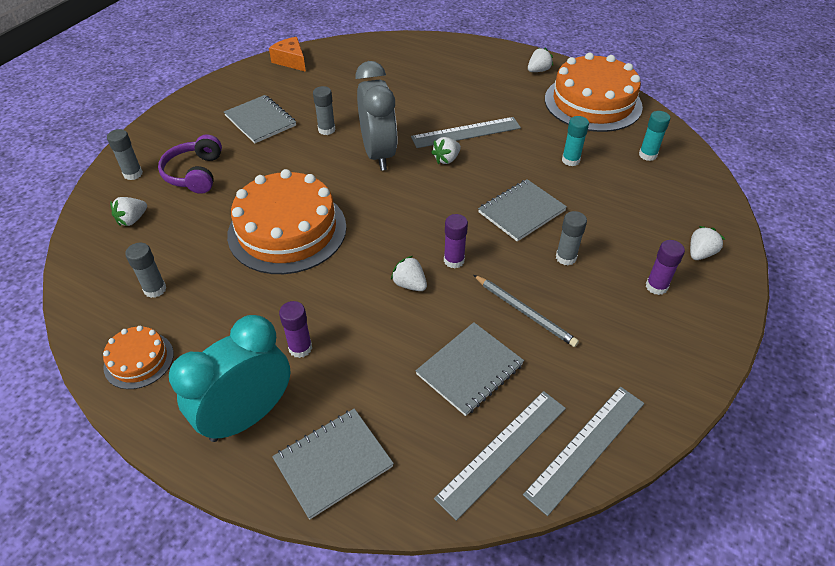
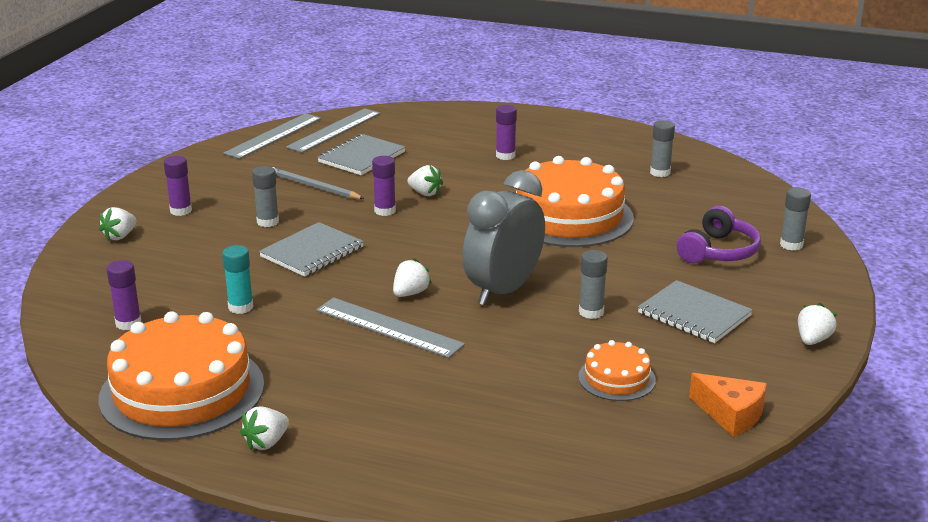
camera: 170 degrees right, 20 degrees down
orange cake [103,326,174,389] -> orange cake moved to [578,340,656,401]
white strawberry [110,197,147,226] -> white strawberry moved to [798,303,837,345]
purple headphones [158,134,222,194] -> purple headphones turned 45 degrees clockwise [677,206,761,263]
turquoise clock [169,315,291,442] -> none
grey notebook [272,409,394,520] -> none
grey clock [355,61,397,171] -> grey clock turned 60 degrees clockwise [462,170,545,306]
grey ruler [411,117,521,148] -> grey ruler turned 60 degrees clockwise [316,297,465,358]
turquoise glue stick [639,111,670,161] -> purple glue stick [107,260,142,330]

